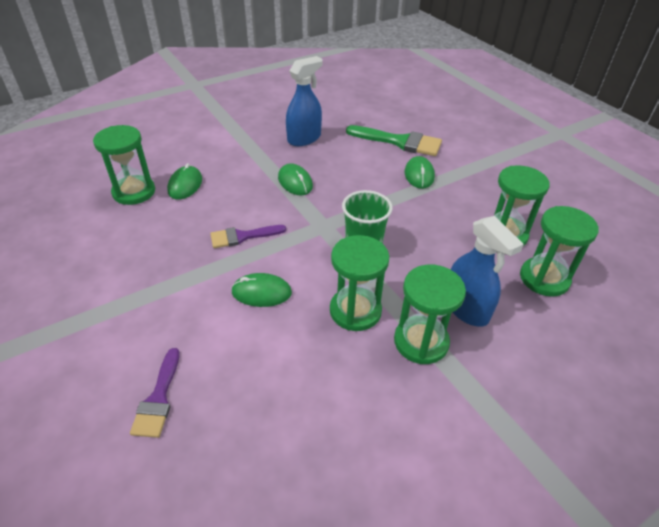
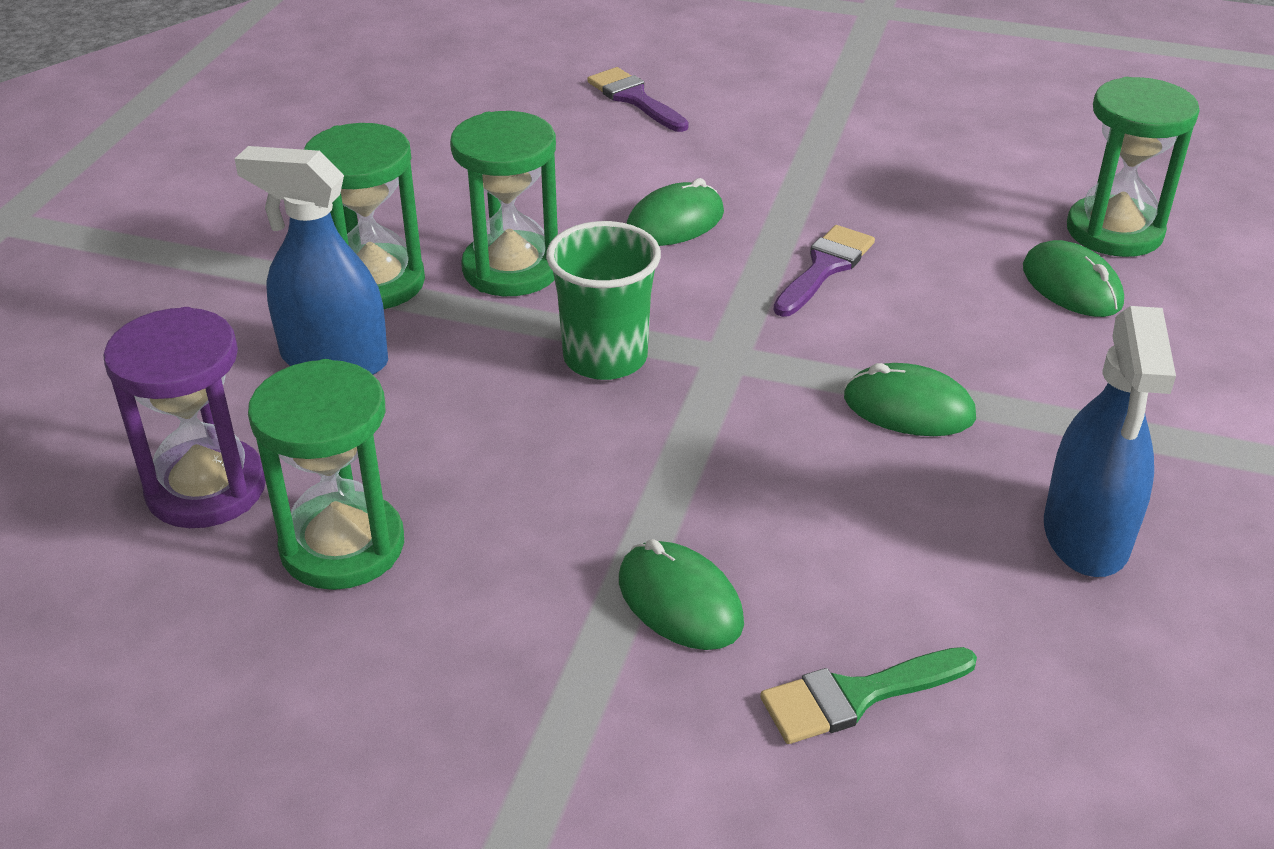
camera: 140 degrees right, 5 degrees down
green brush [346,125,442,156] -> green brush [760,647,977,744], size x0.62
green hourglass [520,206,599,297] -> purple hourglass [103,307,266,528]

